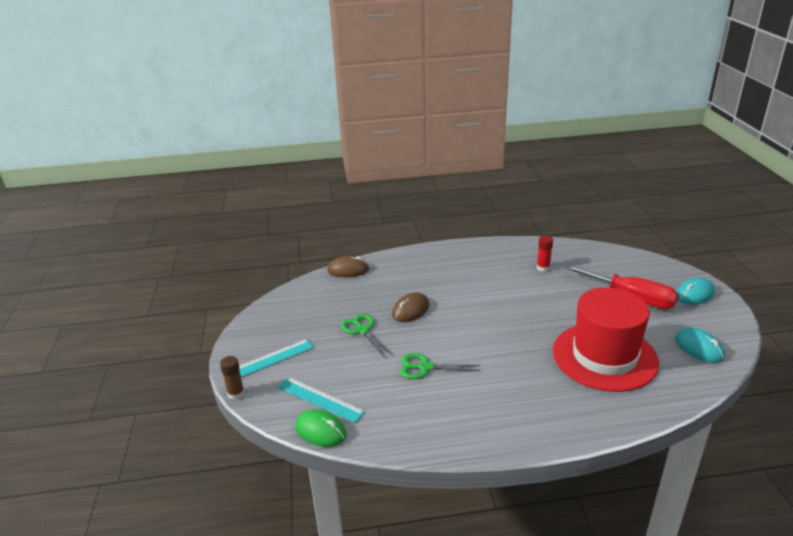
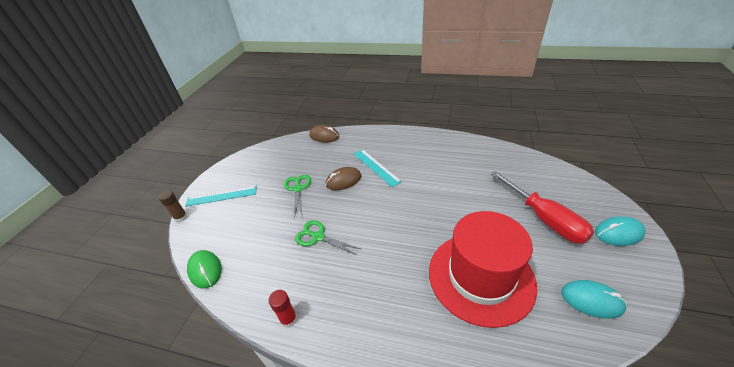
camera: 25 degrees right, 10 degrees up
turquoise ruler [278,377,365,423] -> turquoise ruler moved to [354,149,402,187]
red glue stick [537,236,553,272] -> red glue stick moved to [268,290,297,328]
turquoise mouse [675,328,725,363] -> turquoise mouse turned 60 degrees counterclockwise [561,280,627,319]

